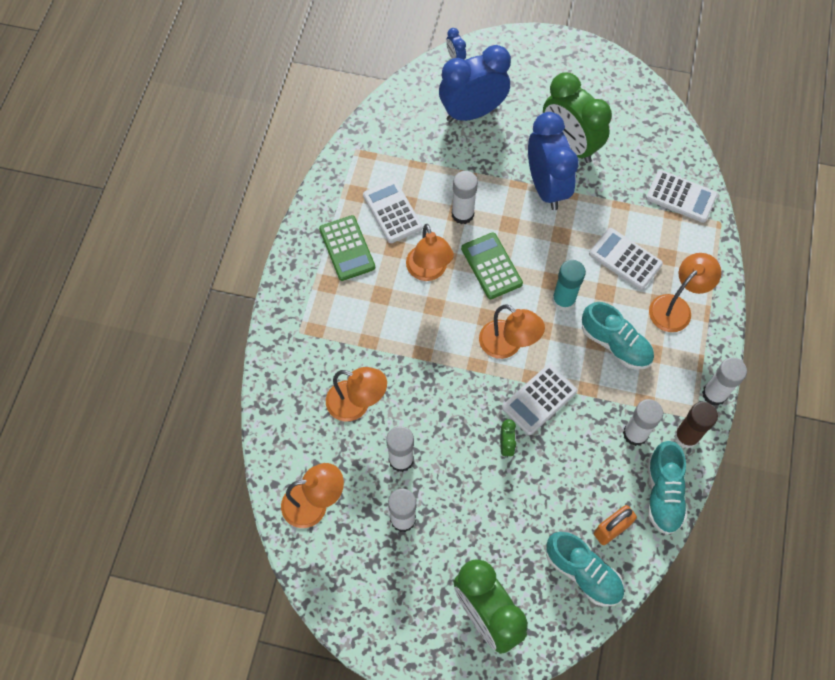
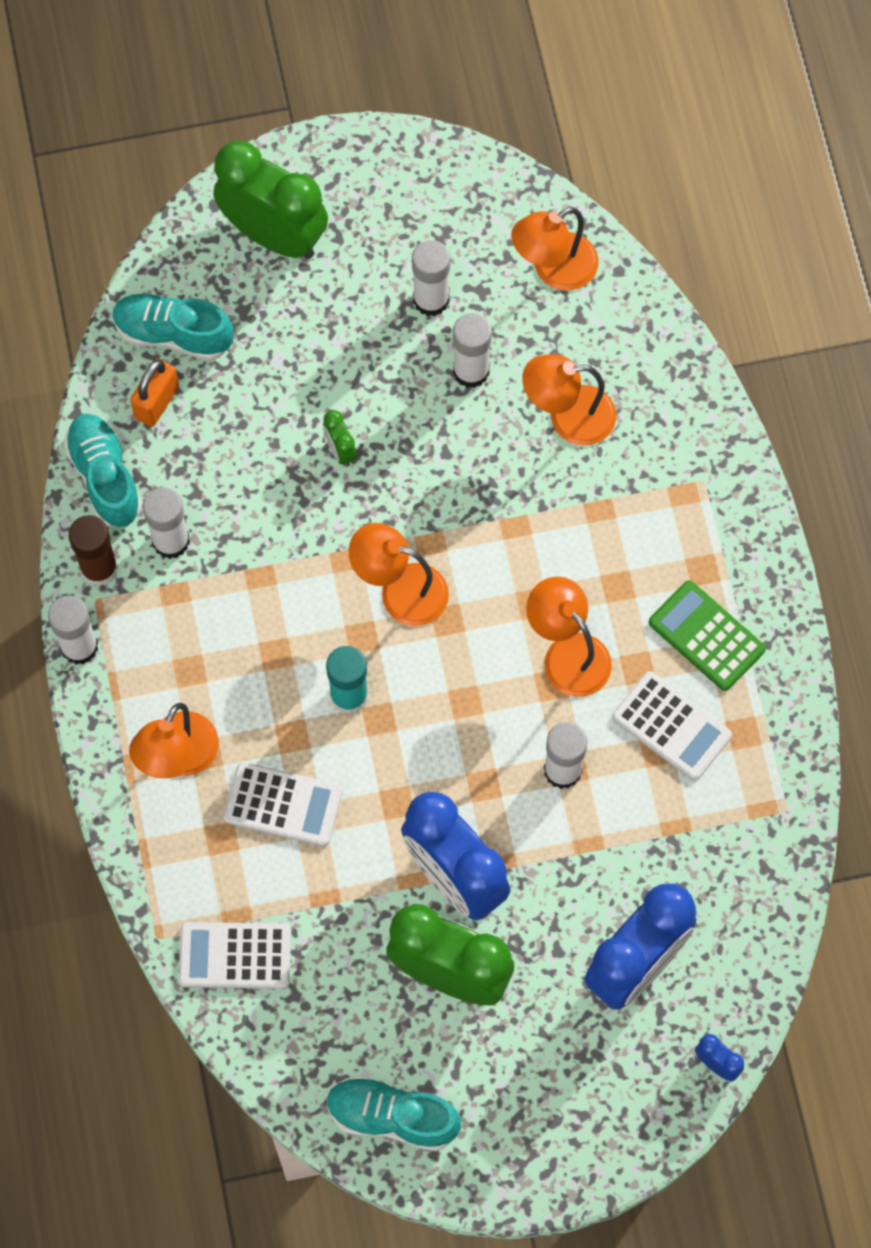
camera: 155 degrees right, 5 degrees up
green calculator [461,232,523,299] -> none
white calculator [502,364,577,435] -> none
turquoise shoe [582,302,654,370] -> turquoise shoe moved to [327,1075,461,1151]

